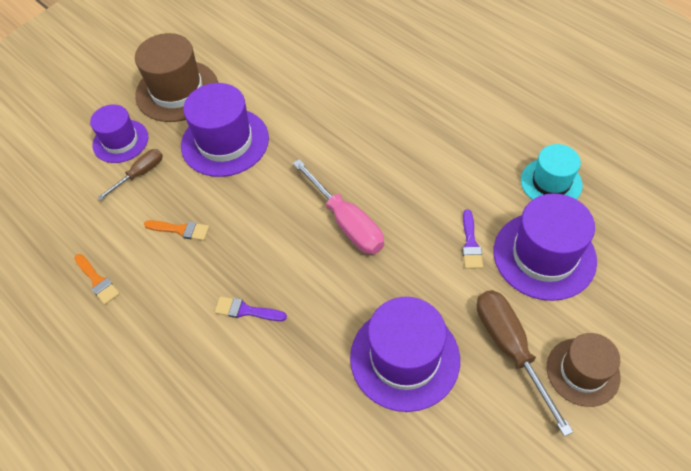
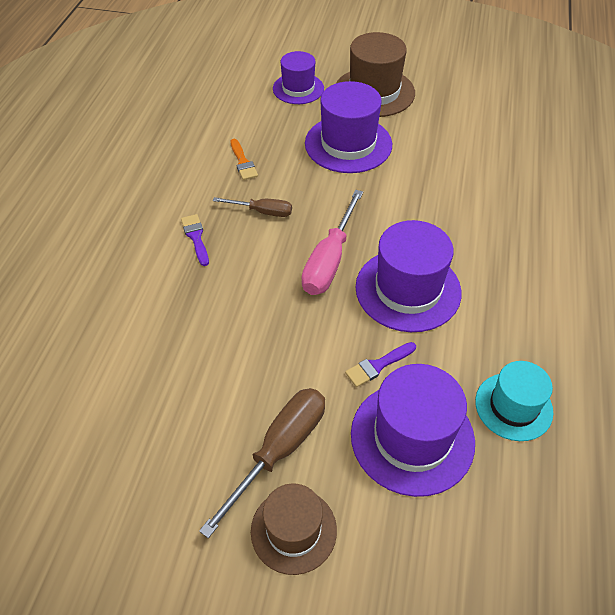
camera: 55 degrees right, 5 degrees down
orange brush [74,254,120,305] -> none
brown screwdriver [97,149,163,200] -> brown screwdriver moved to [213,197,292,217]
purple hat [350,297,460,412] -> purple hat moved to [355,220,461,332]

